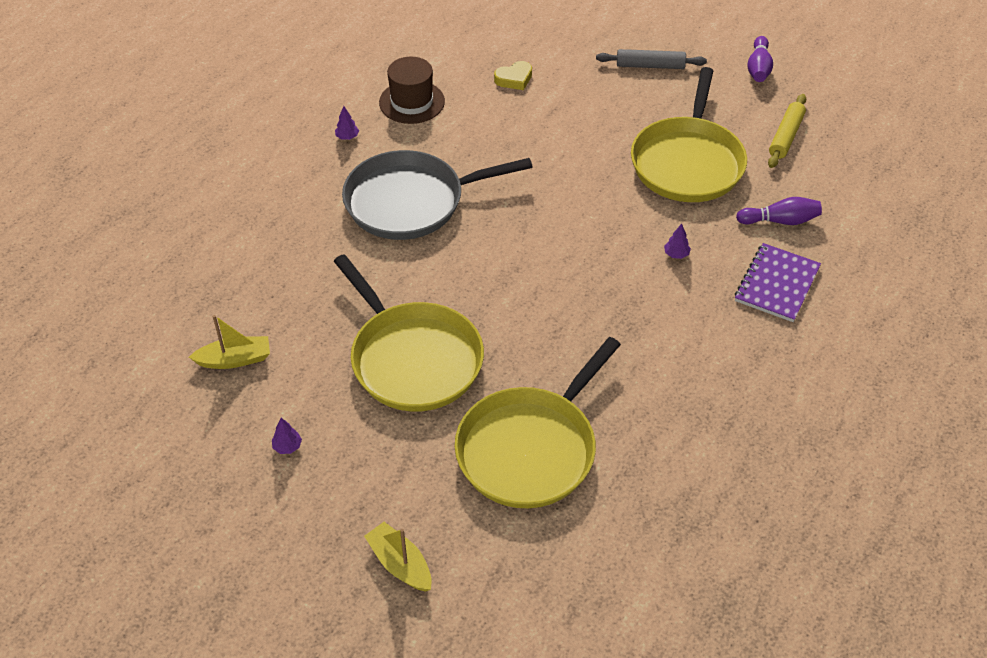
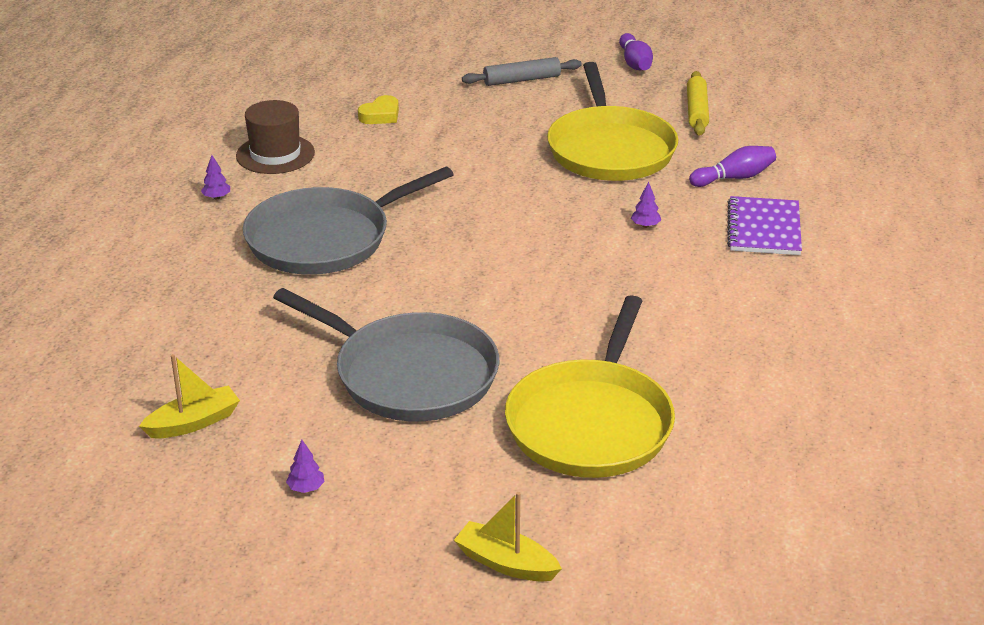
camera: 20 degrees left, 15 degrees down
yellow pan [334,254,484,411] -> grey pan [273,288,499,422]

